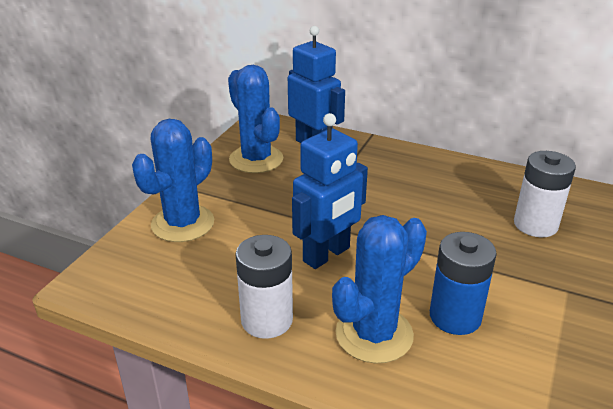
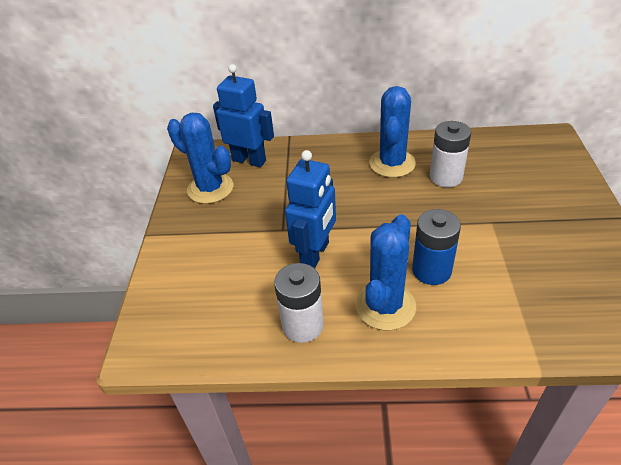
camera: 20 degrees left, 10 degrees up
blue cactus [132,119,214,242] -> blue cactus moved to [369,86,416,178]

